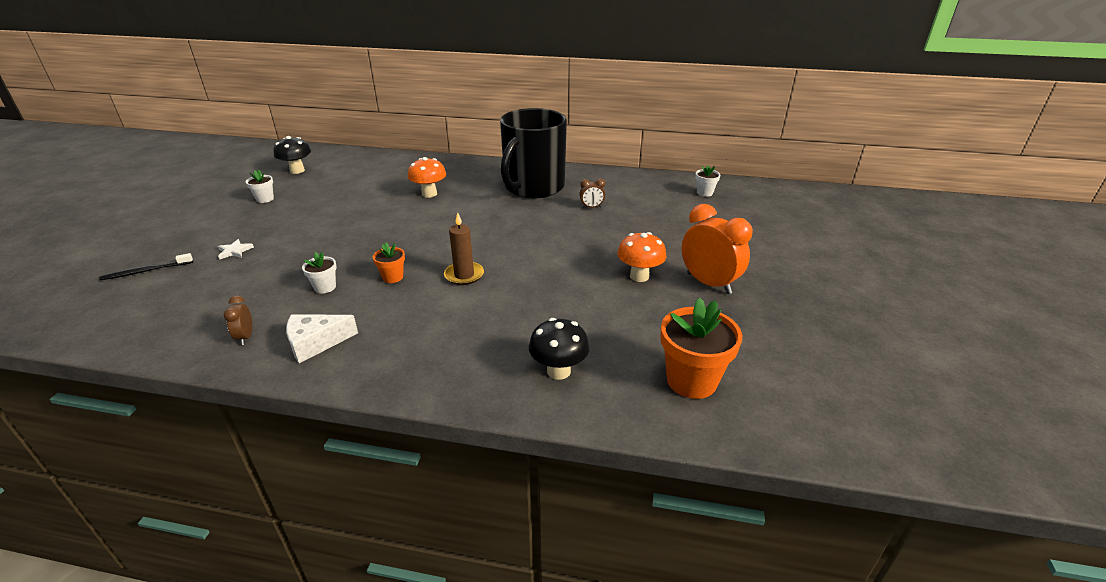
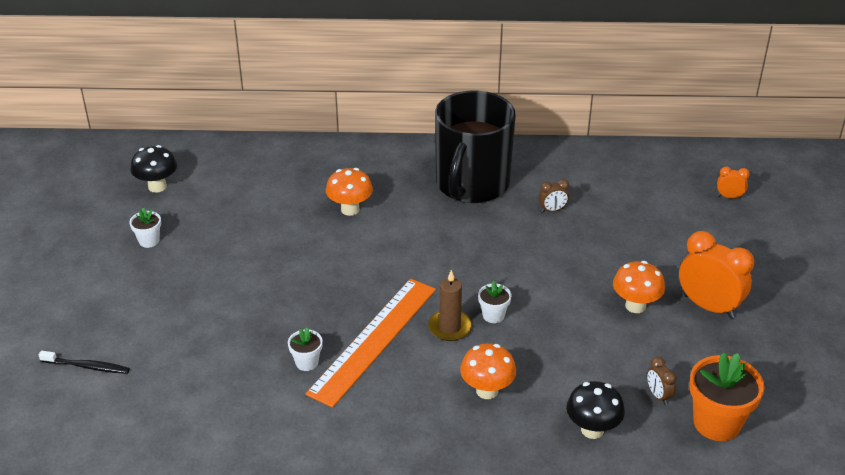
camera: 10 degrees left, 5 degrees up
black toothbrush [99,253,193,280] -> black toothbrush turned 135 degrees counterclockwise [39,351,130,374]
white star [218,239,254,260] -> none
brown clock [224,295,252,345] -> brown clock moved to [647,357,677,405]
white cheese [286,314,358,363] -> none
orange flower pot [373,243,405,283] -> orange ruler [306,279,436,408]
white flower pot [695,166,720,197] -> white flower pot moved to [478,281,511,323]
none -> orange mushroom [460,343,516,399]
none -> orange clock [717,167,750,199]

